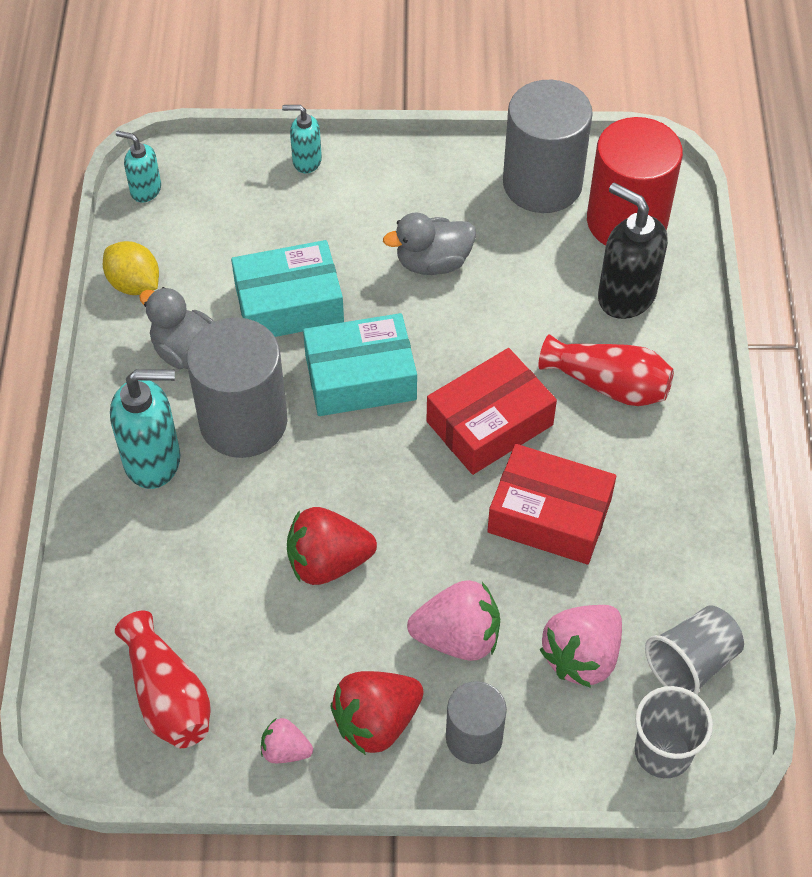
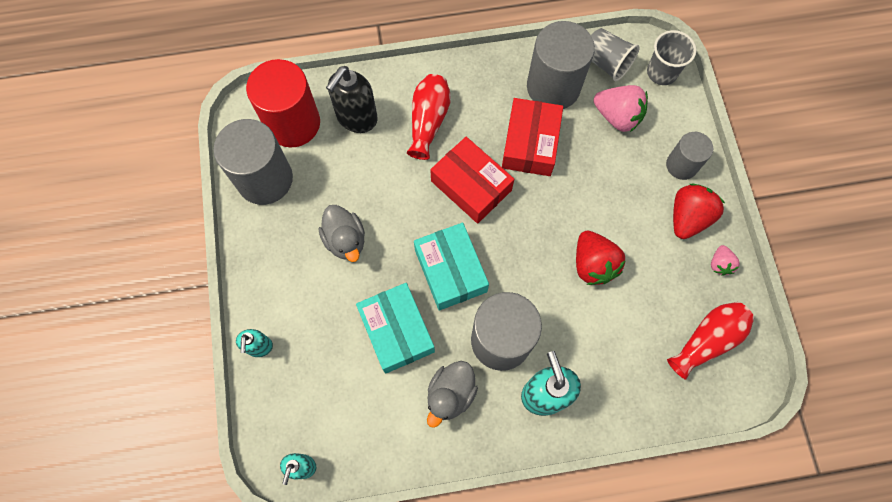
camera: 100 degrees left, 15 degrees up
yellow lemon [103,241,159,295] -> none
red strawberry [330,671,424,755] -> red strawberry turned 105 degrees counterclockwise [673,183,725,239]
pink strawberry [407,580,500,661] -> none
none -> grey cylinder [527,21,595,109]

